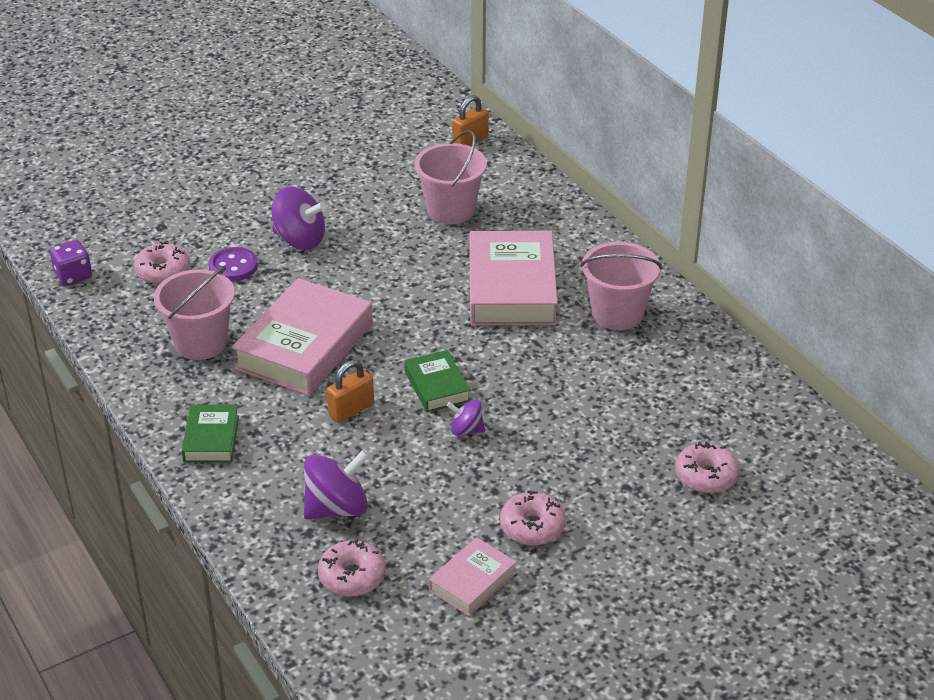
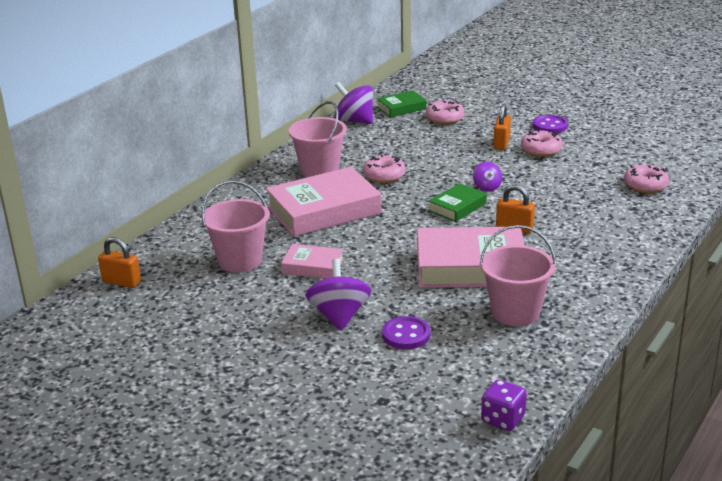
camera: 115 degrees left, 10 degrees down
pink donut [134,242,190,284] -> pink donut moved to [363,155,406,183]
green book [182,405,239,463] -> green book moved to [376,90,427,117]
purple spinning top [304,450,369,519] -> purple spinning top moved to [335,82,373,124]
pink book [429,537,516,616] -> pink book moved to [281,244,344,279]
none -> orange padlock [493,104,511,150]
none -> purple button [532,115,568,133]

